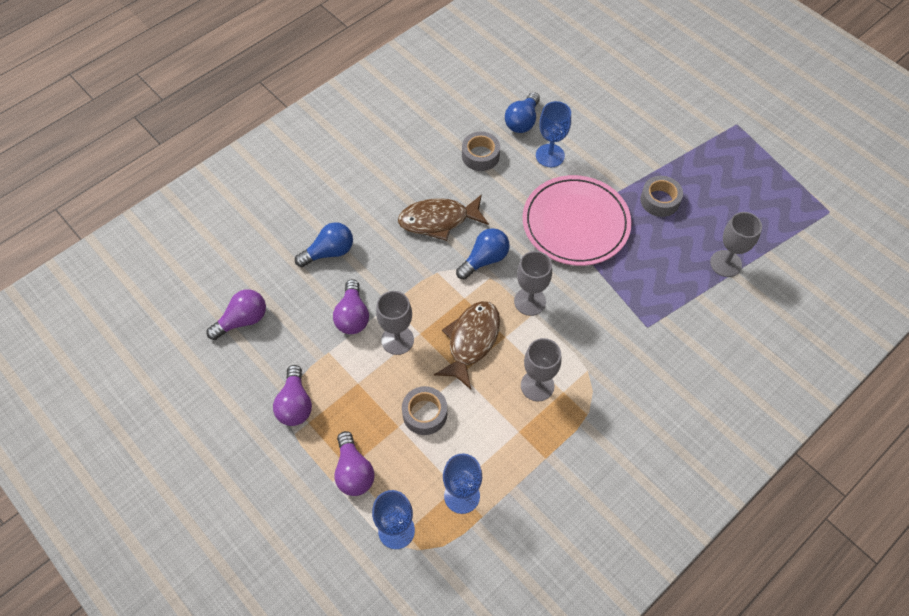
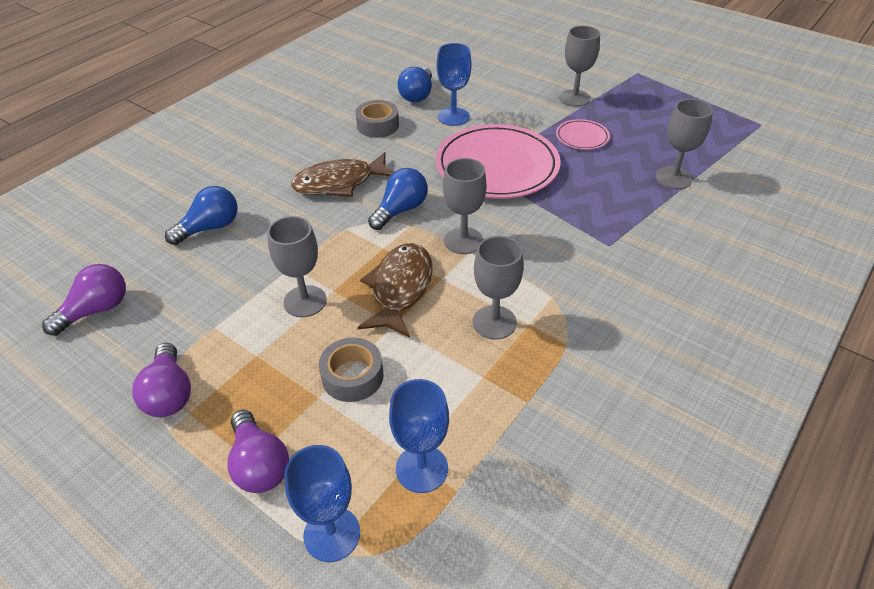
camera: 10 degrees left, 15 degrees down
purple light bulb [333,279,369,334] -> none
grey tape [640,176,683,217] -> pink plate [556,119,610,150]
none -> grey goblet [559,26,600,107]

